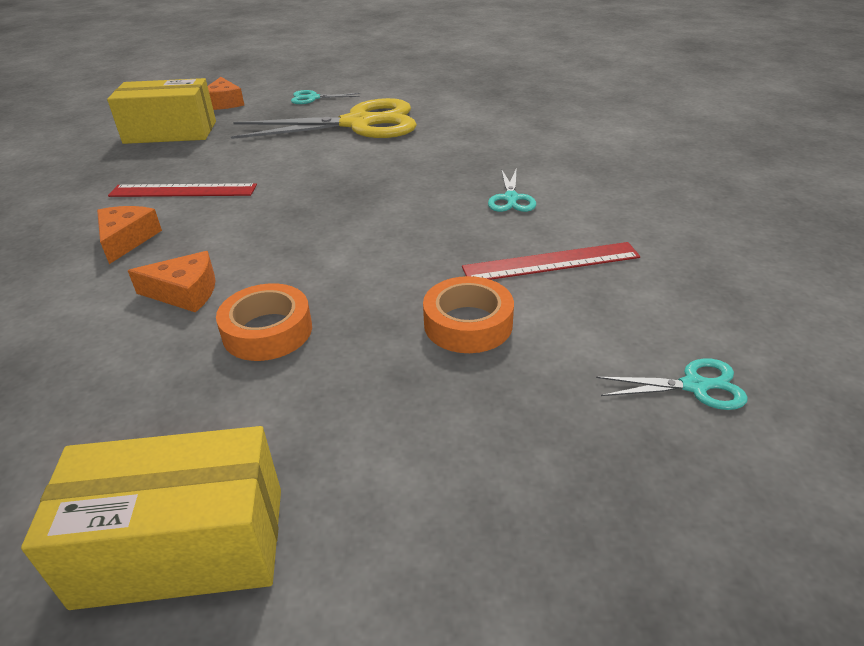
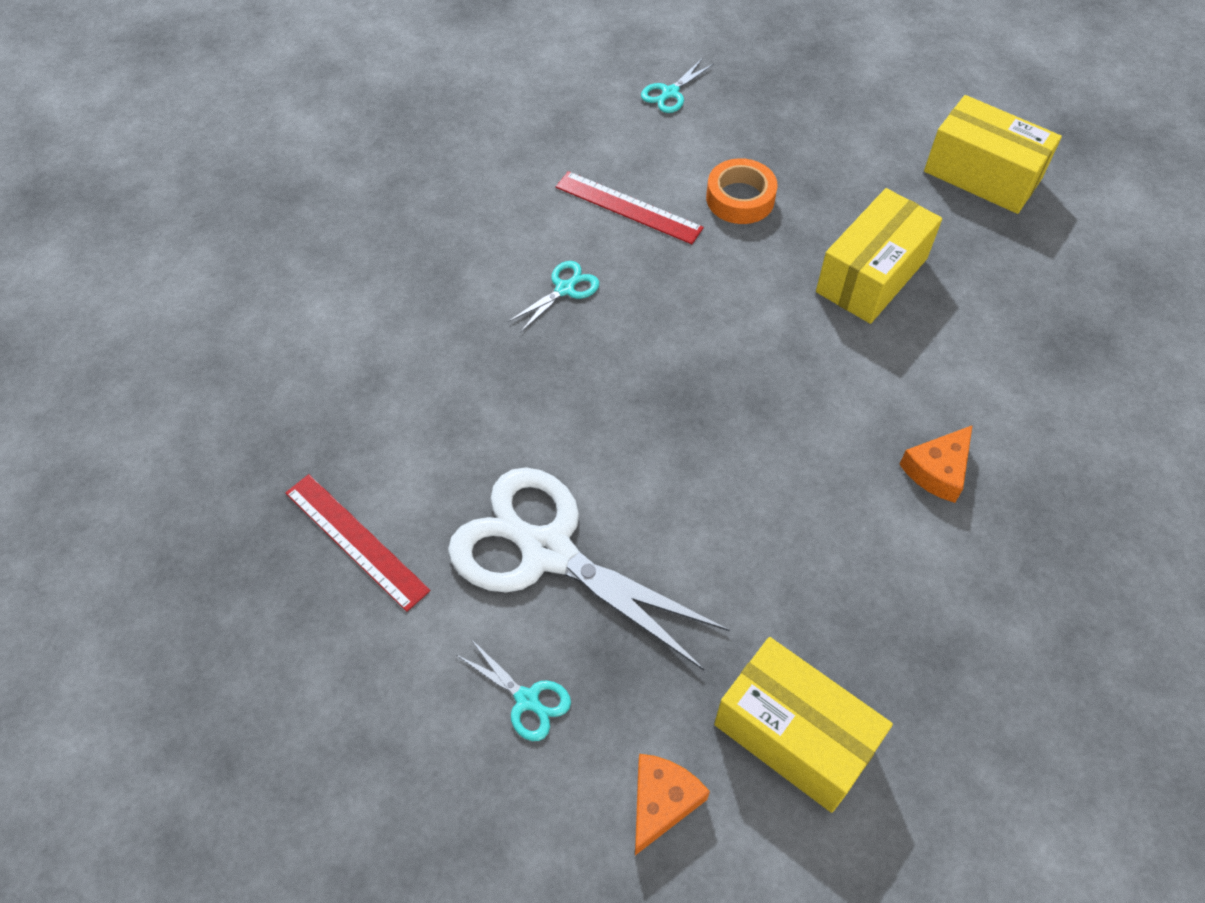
camera: 140 degrees left, 20 degrees up
red ruler [108,183,257,197] -> red ruler moved to [285,474,431,612]
orange cheese [128,251,216,313] -> none
orange tape [216,283,312,361] -> yellow box [816,188,942,324]
yellow scissors [231,98,417,139] -> white scissors [448,467,730,670]
turquoise scissors [596,358,748,410] -> turquoise scissors turned 90 degrees counterclockwise [641,59,714,113]

